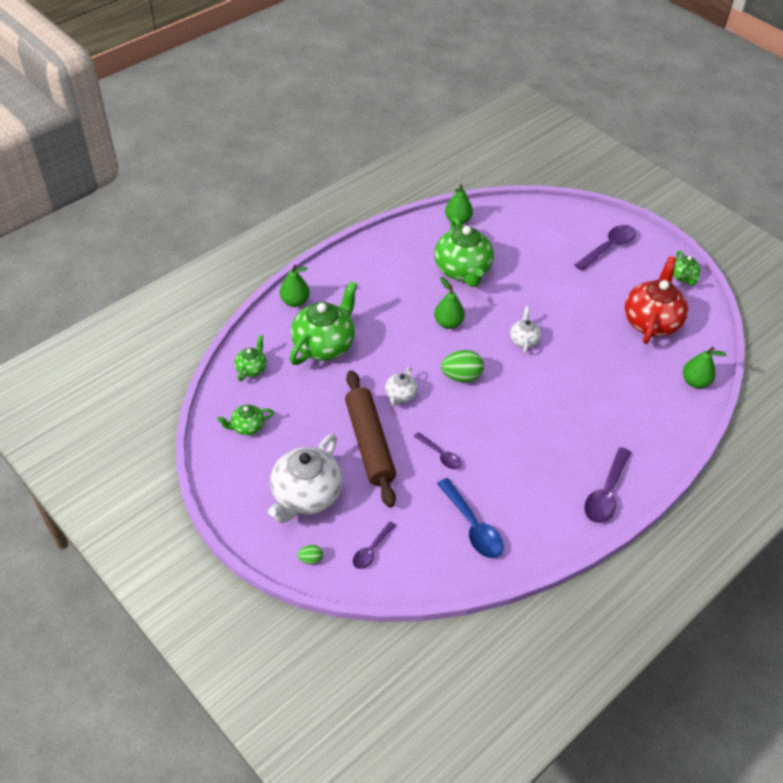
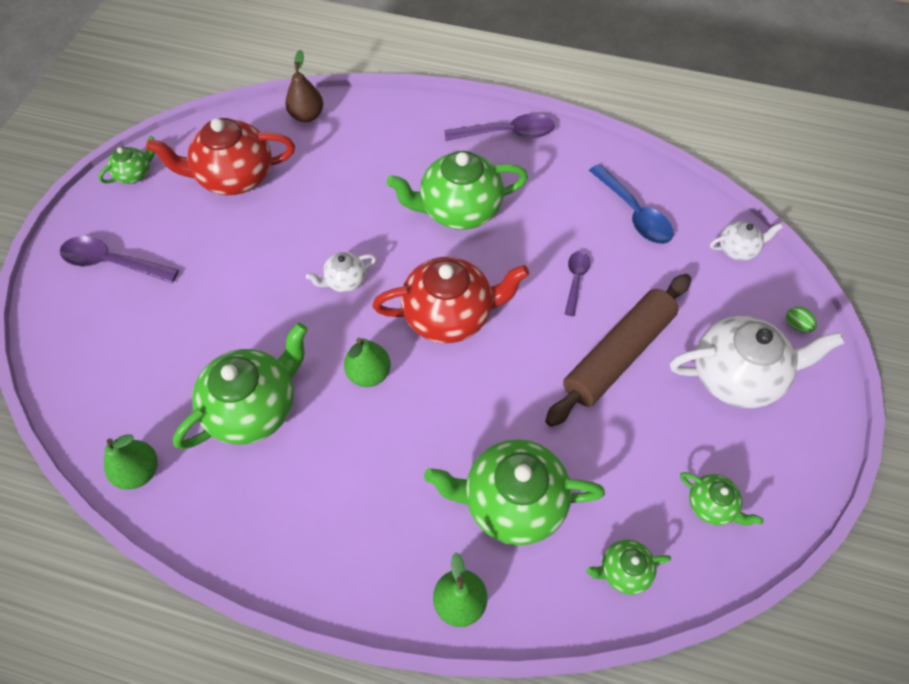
camera: 120 degrees left, 10 degrees up
purple spoon [353,521,396,569] -> none
white teapot [385,367,418,406] -> white teapot moved to [710,221,783,261]
blue spoon [437,478,504,558] -> blue spoon turned 120 degrees clockwise [589,164,674,244]
green egg [441,350,484,382] -> red teapot [372,257,529,343]
green pear [683,347,726,388] -> brown pear [285,50,323,122]
none -> green teapot [386,151,528,230]

